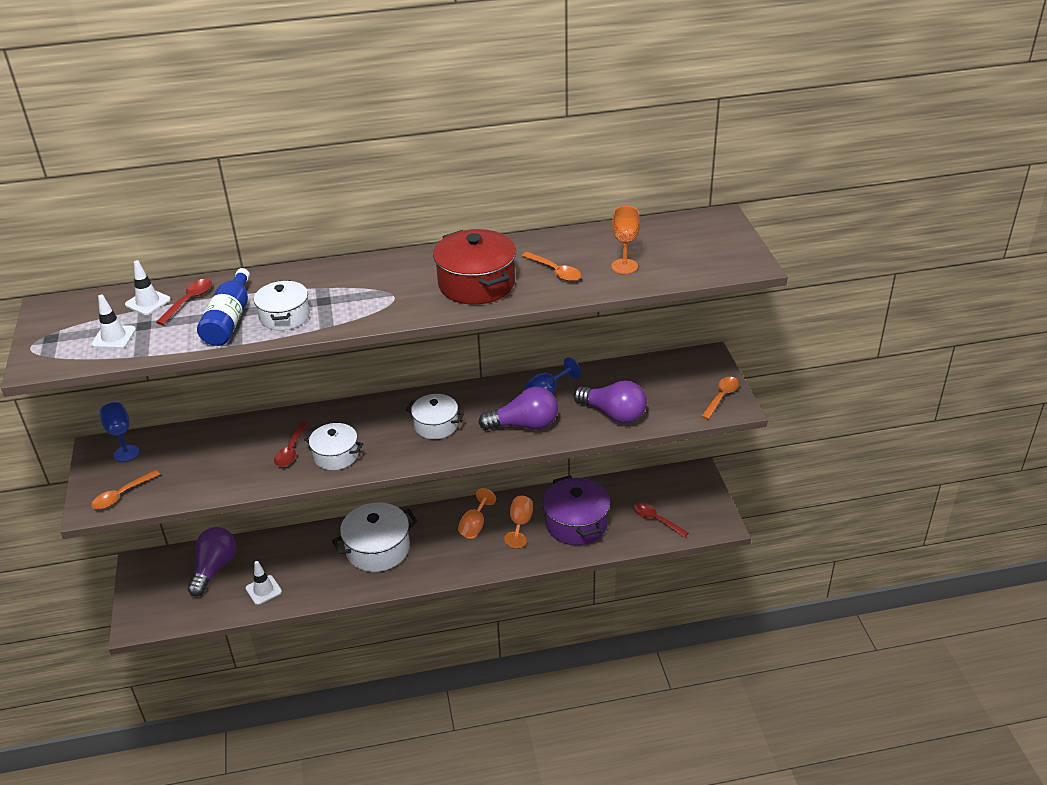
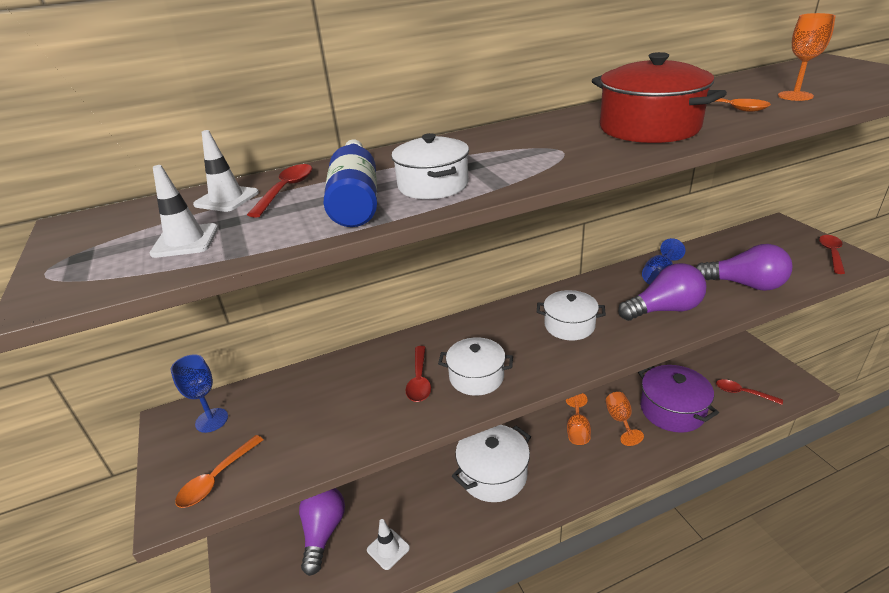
camera: 10 degrees left, 5 degrees down
orange spoon [701,377,739,420] -> red spoon [819,235,845,274]

